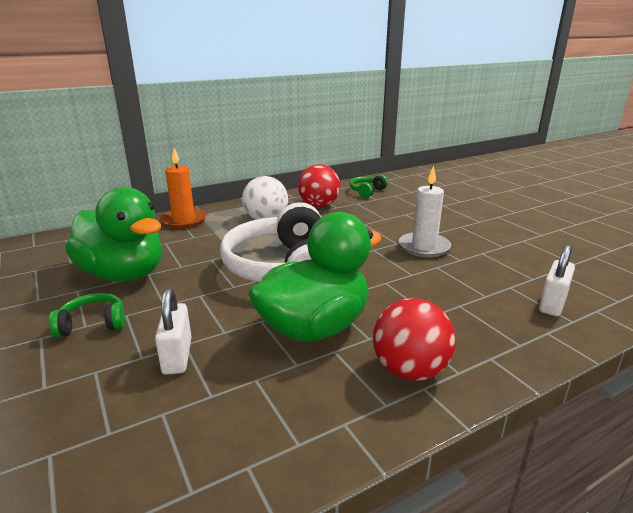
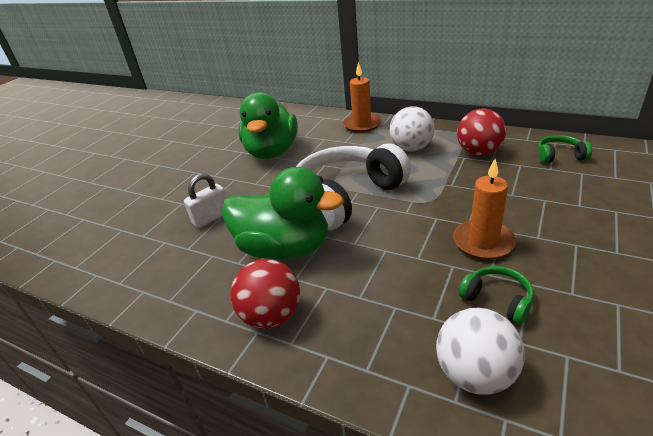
camera: 60 degrees right, 10 degrees up
green headphones [49,293,125,338] -> green headphones moved to [459,266,534,325]
white candle [399,166,451,257] -> orange candle [453,159,516,260]
white padlock [539,244,575,316] -> white ball [436,308,525,395]

